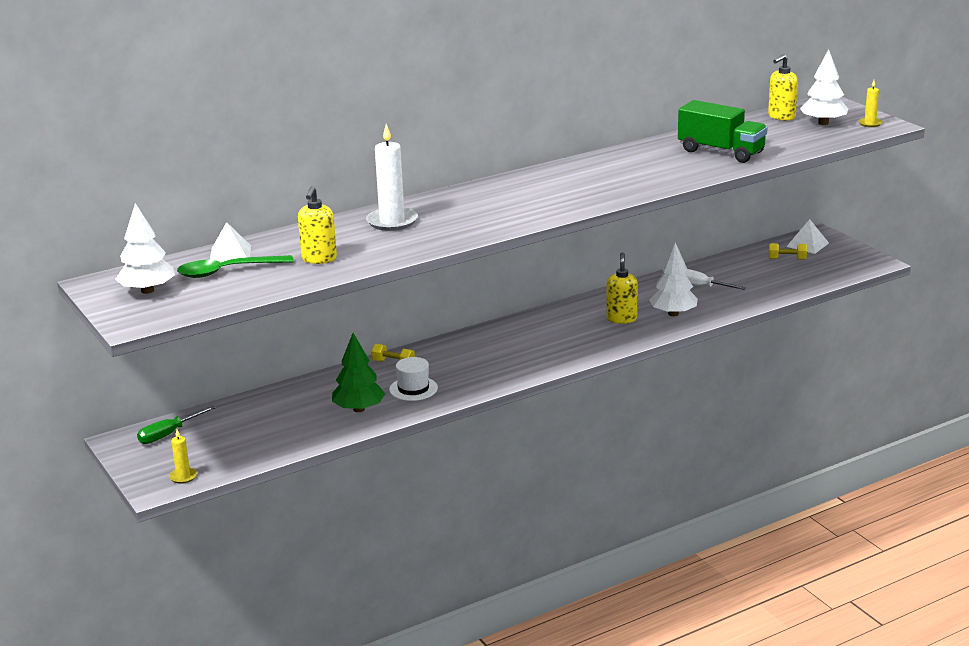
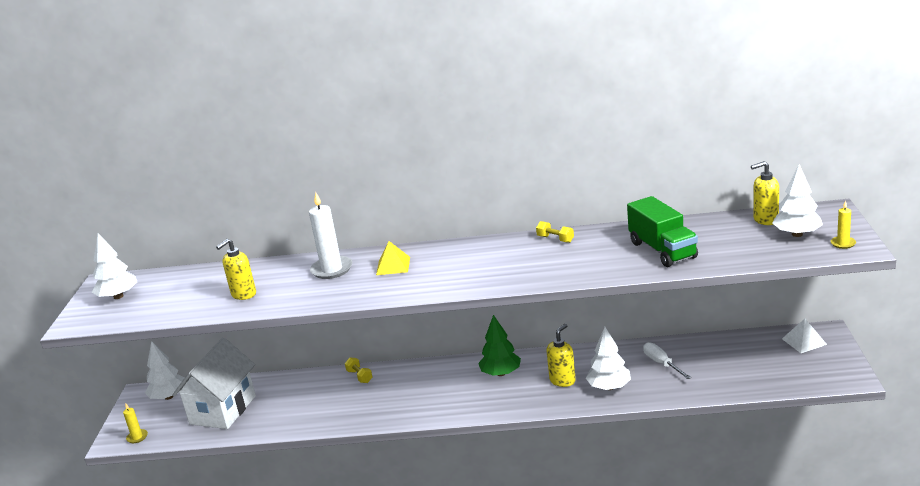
camera: 35 degrees right, 0 degrees up
green screwdriver [137,406,216,444] -> white tree [145,341,185,400]
green spoon [177,255,294,278] -> none
white pyramid [210,222,251,262] -> none
green tree [332,333,385,412] -> green tree moved to [478,315,521,376]
white hat [389,357,438,401] -> none
yellow dumbbell [769,243,807,260] -> yellow dumbbell moved to [536,221,574,243]
none -> white house [172,338,256,429]
none -> yellow pyramid [376,241,410,275]

